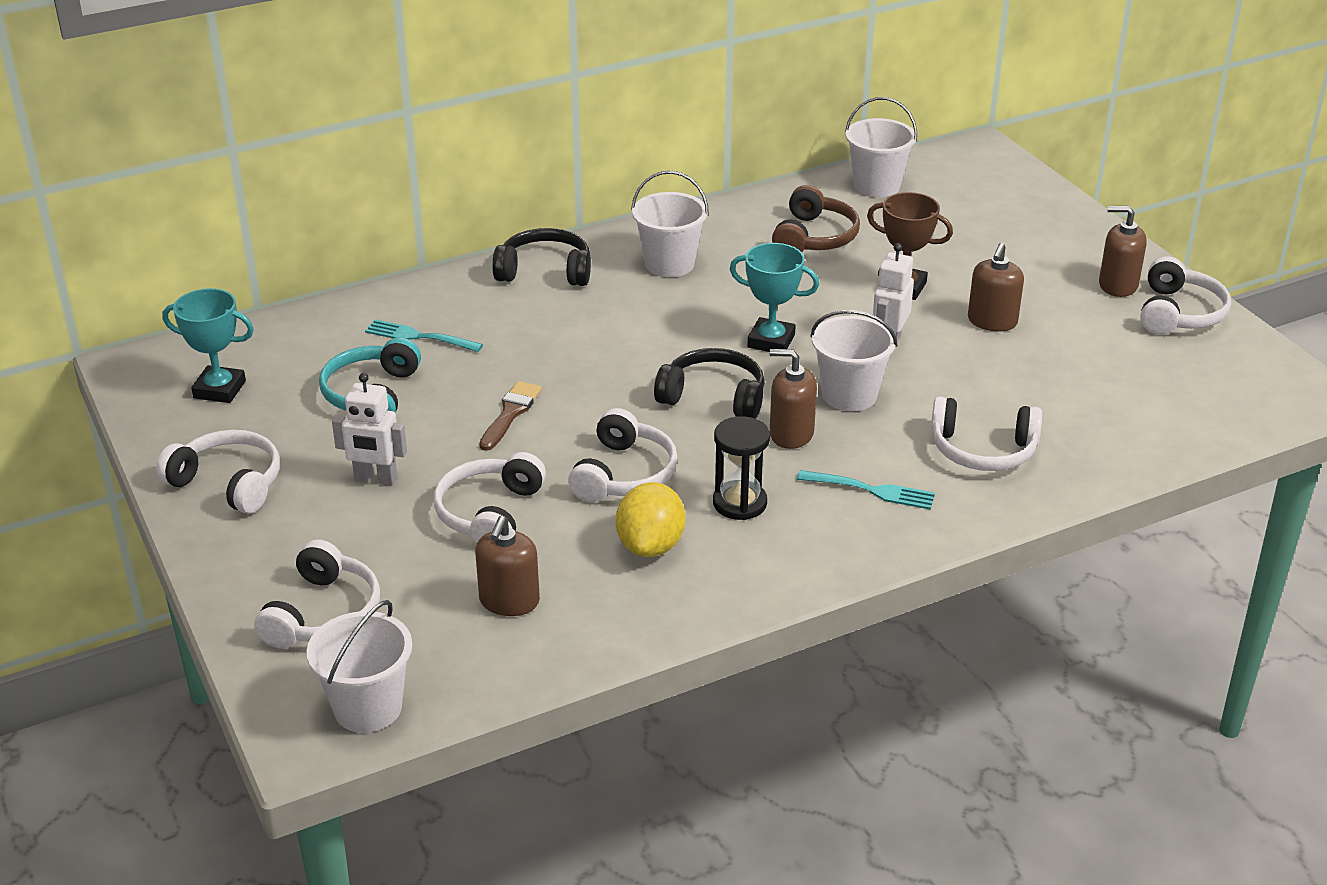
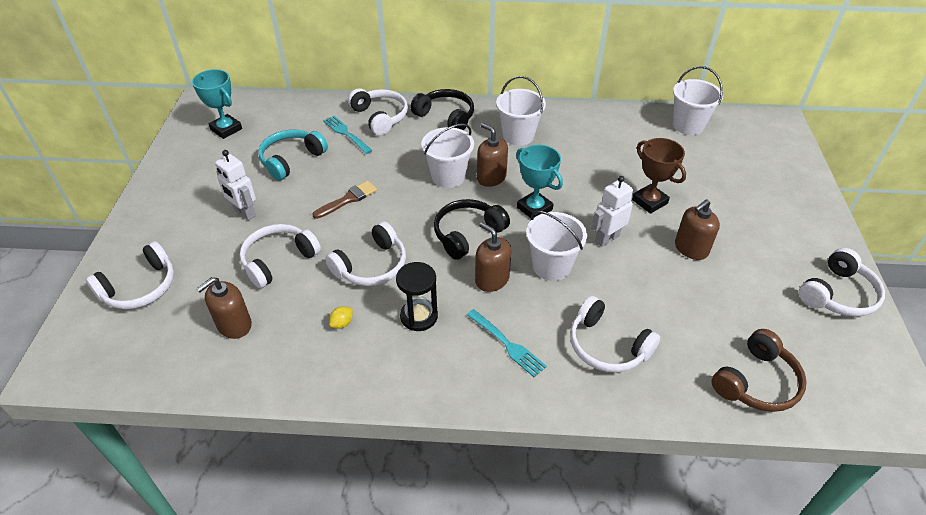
camera: 30 degrees right, 10 degrees up
white headphones [156,430,280,514] -> white headphones moved to [348,88,408,135]
white bucket [307,600,412,733] -> white bucket moved to [421,123,474,188]
yellow lemon [616,482,685,557] -> yellow lemon [329,306,353,329], size x0.44
black headphones [654,348,765,419] -> black headphones turned 90 degrees counterclockwise [434,199,510,260]
brown headphones [772,185,860,252] -> brown headphones moved to [711,329,807,412]
brown soap dispenser [1099,206,1147,297] -> brown soap dispenser moved to [477,123,508,187]

